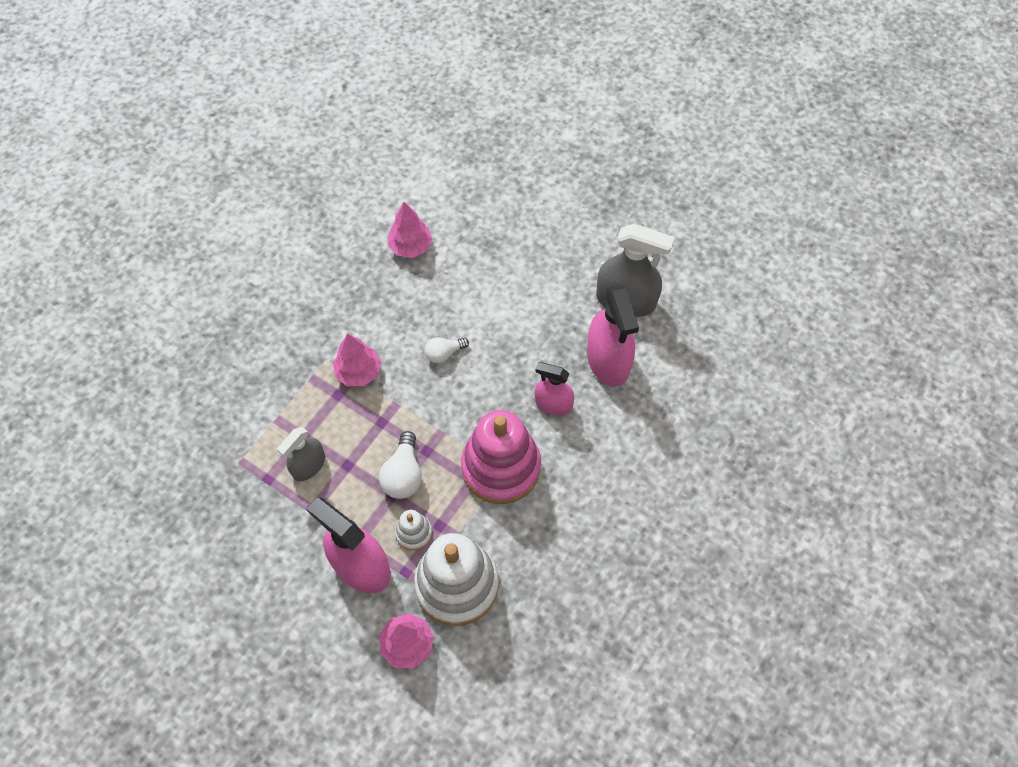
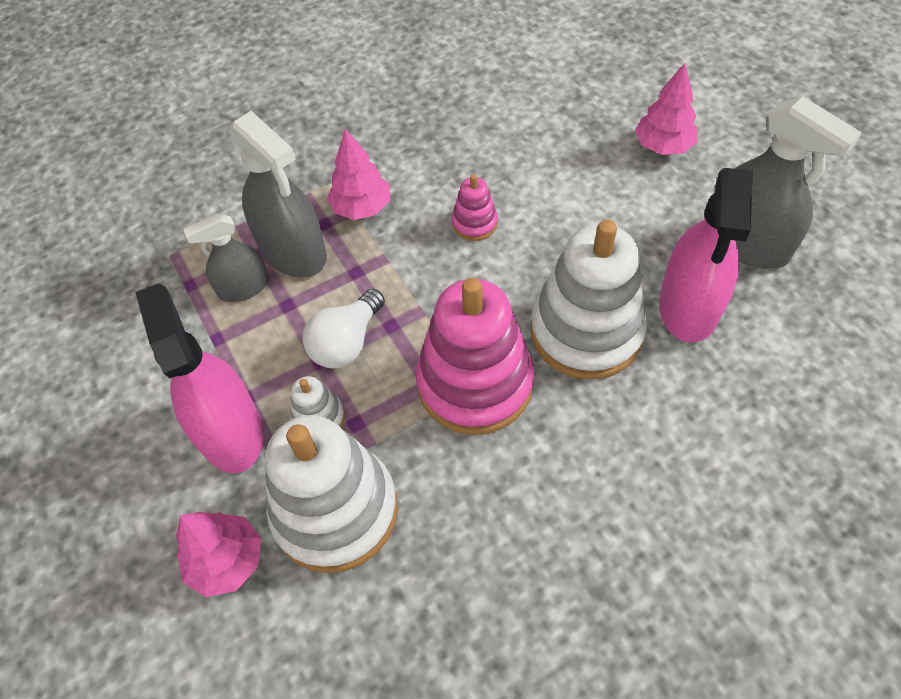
camera: 30 degrees right, 5 degrees down
pink tree [387,202,433,258] -> pink tree moved to [635,63,698,155]
white light bulb [425,337,469,363] -> pink stacking toy [452,174,498,241]
pink spray bottle [535,362,575,415] -> white stacking toy [531,220,647,379]
none -> grey spray bottle [228,111,327,277]

